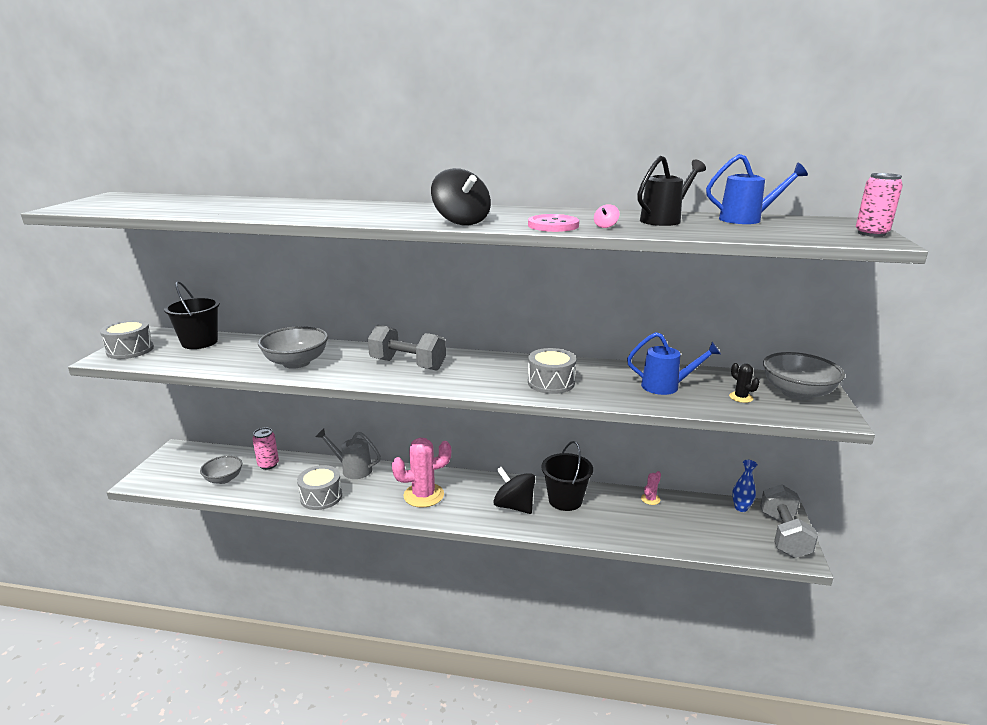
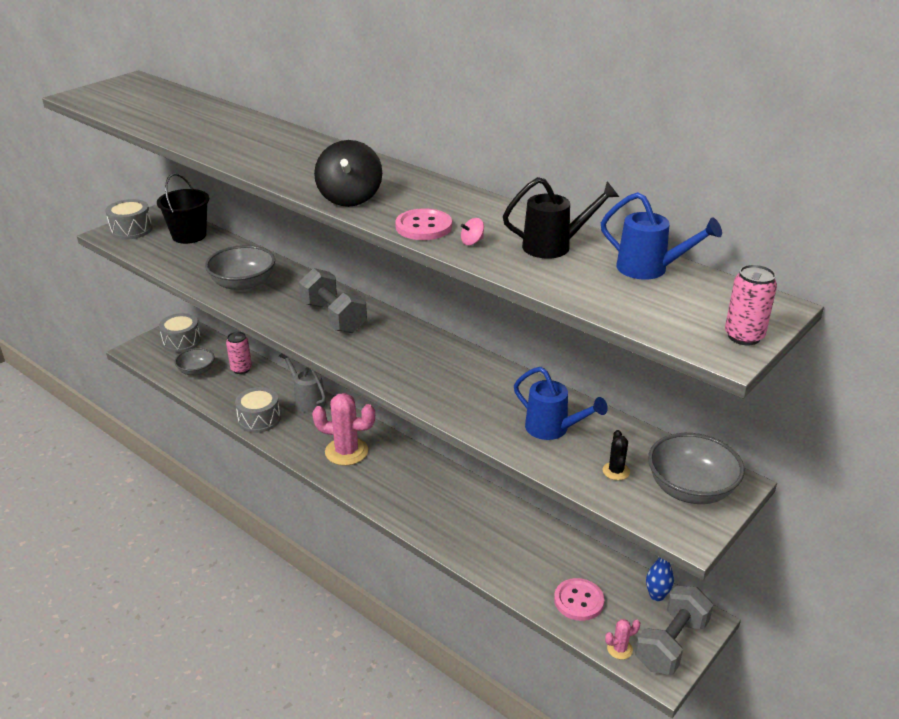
camera: 30 degrees right, 10 degrees up
black spinning top [493,467,535,514] -> none
grey drum [528,348,576,394] -> grey drum moved to [159,313,201,352]
black bucket [541,441,593,511] -> none
pink cactus [641,471,661,505] -> pink cactus moved to [605,619,640,659]
none -> pink button [554,578,604,621]

